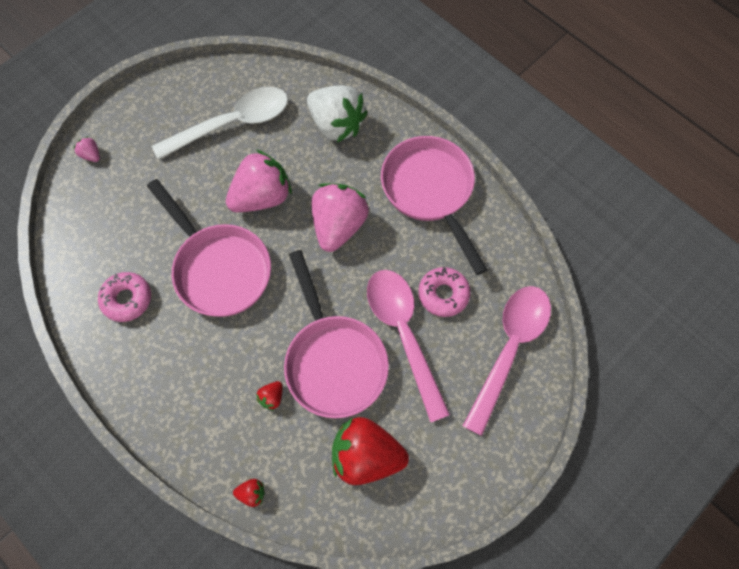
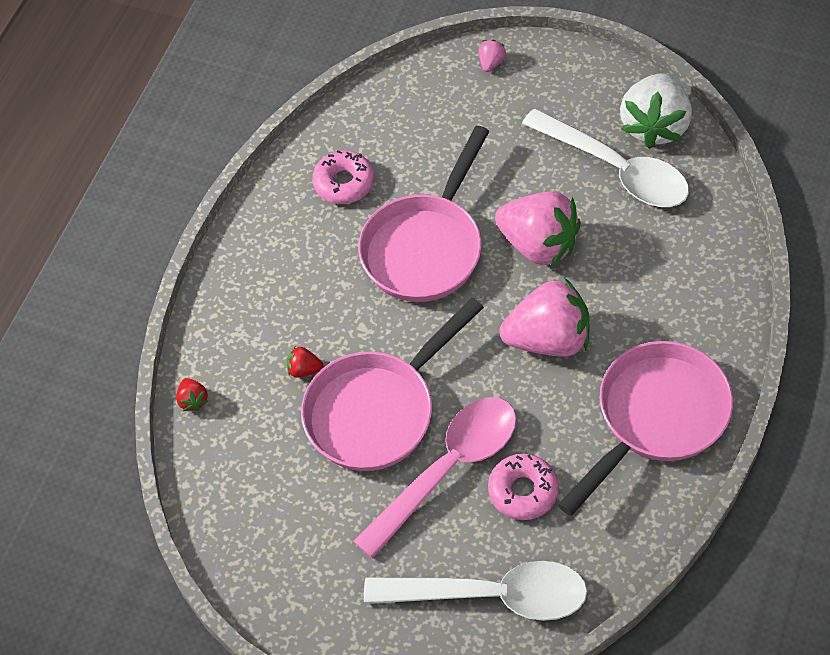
camera: 70 degrees right, 10 degrees down
white strawberry [307,85,367,143] -> white strawberry moved to [620,73,692,149]
red strawberry [332,417,409,485] -> none
pink spoon [463,286,551,436] -> white spoon [364,561,588,621]

